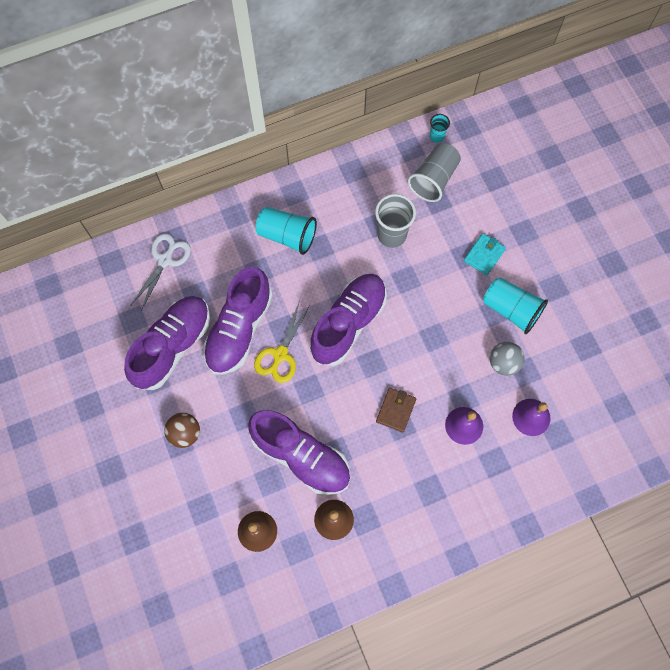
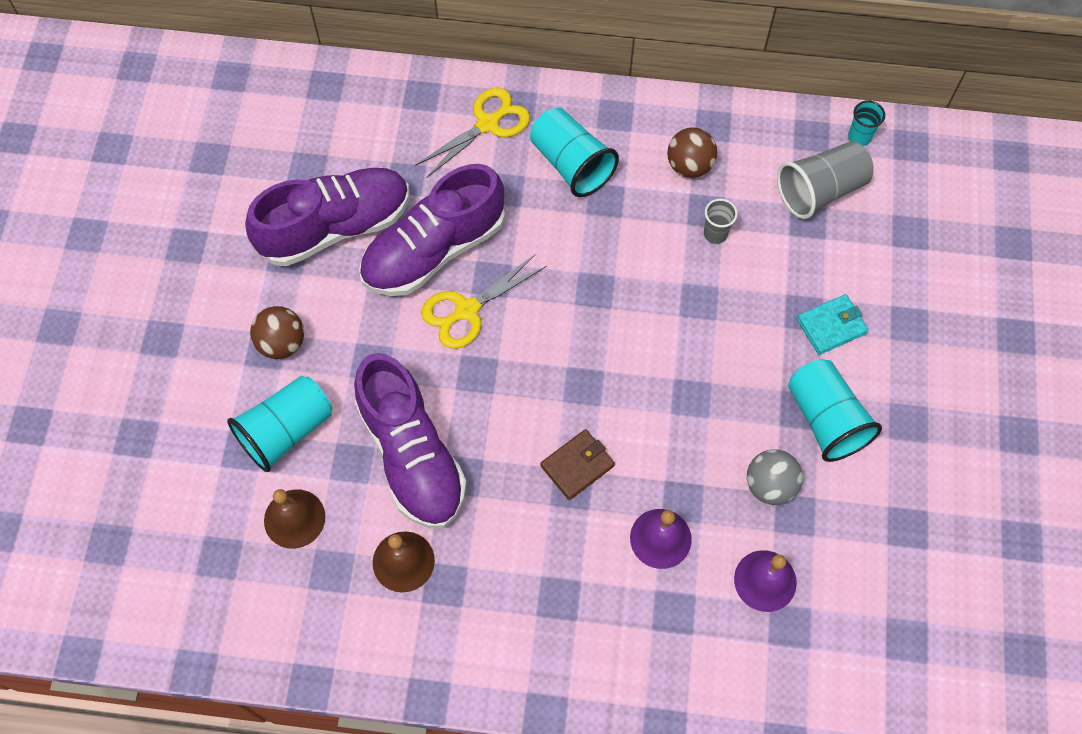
camera: 30 degrees right, 5 degrees down
white scissors [130,233,191,310] -> none
purple shoe [309,274,387,366] -> none
grey cup [375,194,416,248] -> grey cup [704,199,738,244], size x0.53
none -> turquoise cup [227,376,332,472]
none -> yellow scissors [415,88,530,177]
none -> brown ball [667,127,717,178]

